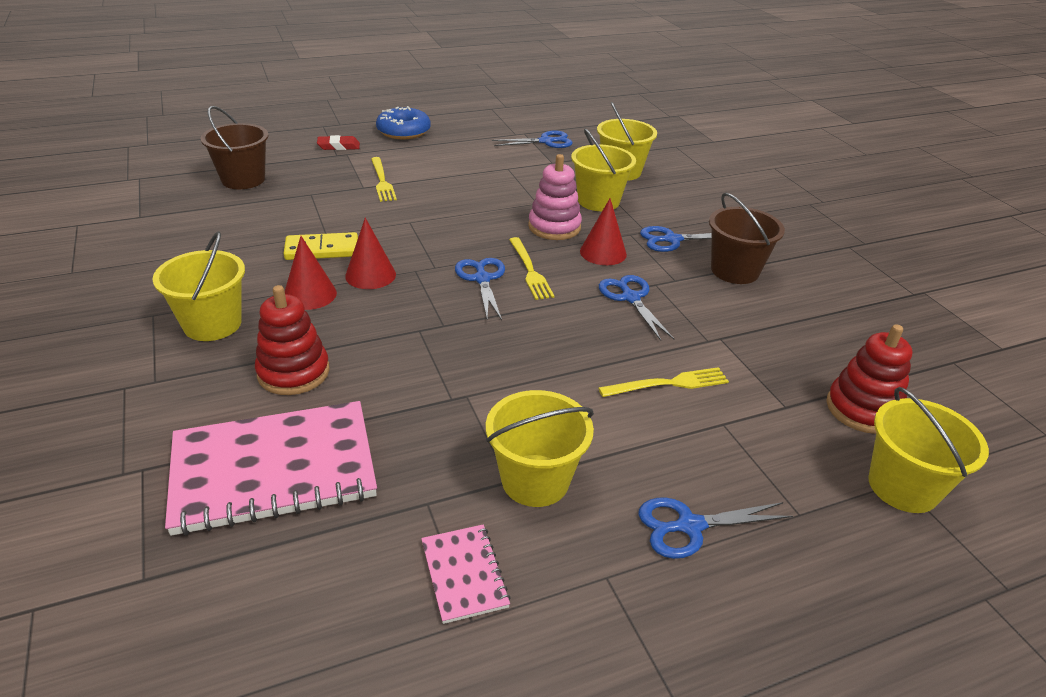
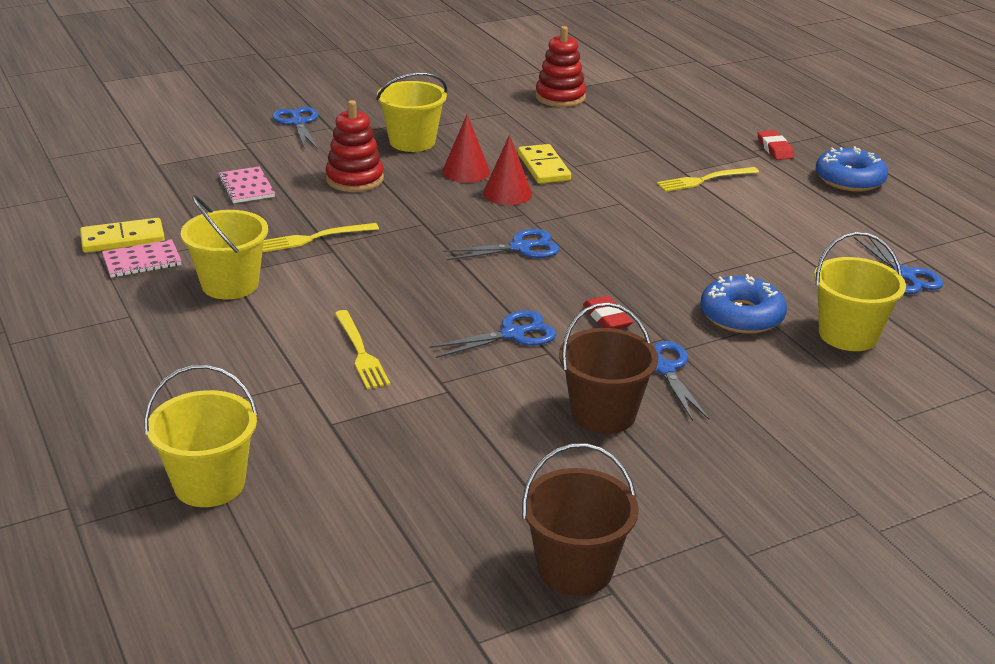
camera: 85 degrees right, 5 degrees down
pink notebook [165,401,377,536] -> pink notebook [218,166,275,203], size x0.46
brown bucket [200,106,268,189] -> brown bucket moved to [522,443,639,596]
yellow fork [509,237,554,300] -> yellow fork moved to [263,223,379,252]
pink stacking toy [528,154,582,240] -> none
yellow bucket [571,129,636,211] -> blue donut [700,274,787,334]
red cone [580,199,627,265] -> red eraser [583,296,633,329]
blue scissors [638,498,793,559] -> blue scissors moved to [272,107,318,149]
red stacking toy [826,324,913,434] -> red stacking toy moved to [536,26,586,107]
none -> yellow domino [80,218,165,253]

